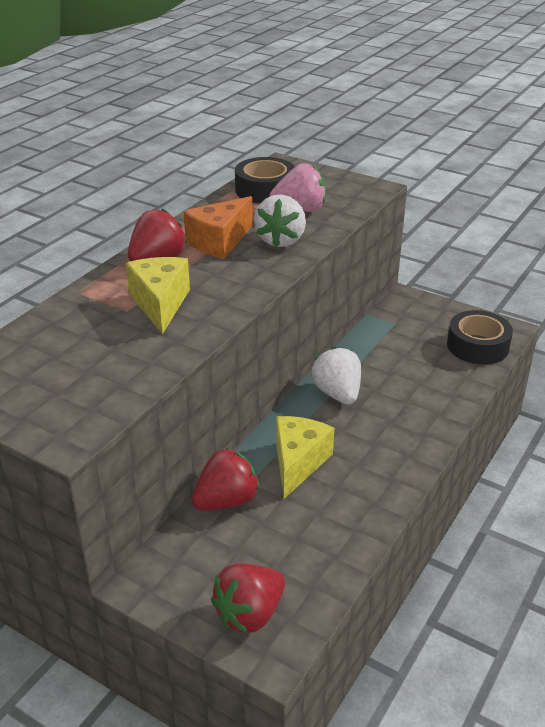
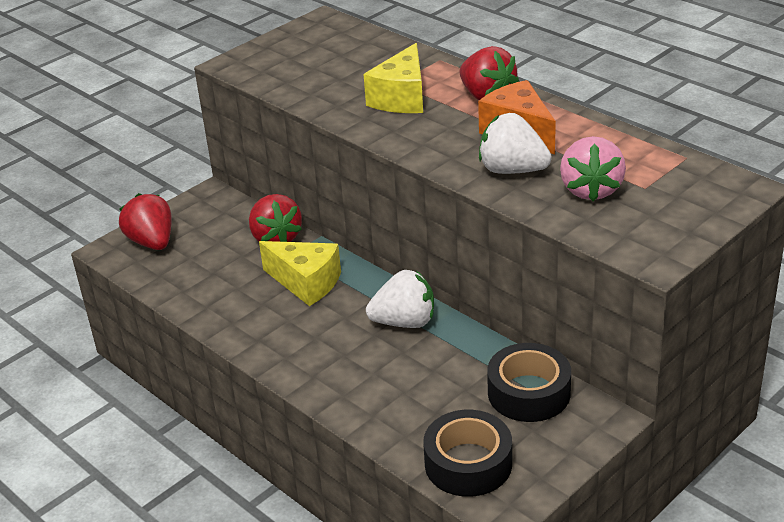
camera: 105 degrees right, 0 degrees up
yellow cheese [126,257,190,334] -> yellow cheese turned 105 degrees clockwise [363,43,423,113]
black tape [235,157,295,204] -> black tape moved to [487,343,571,422]

